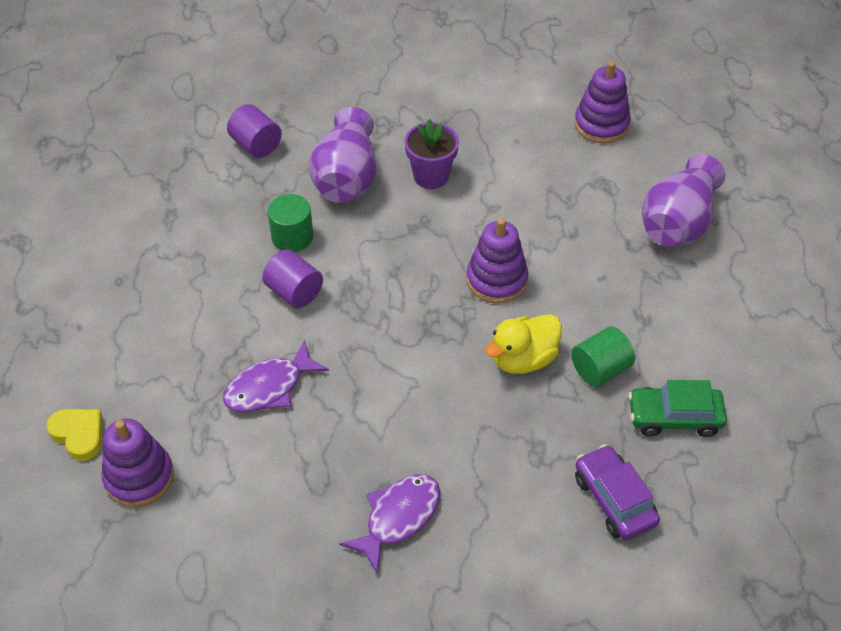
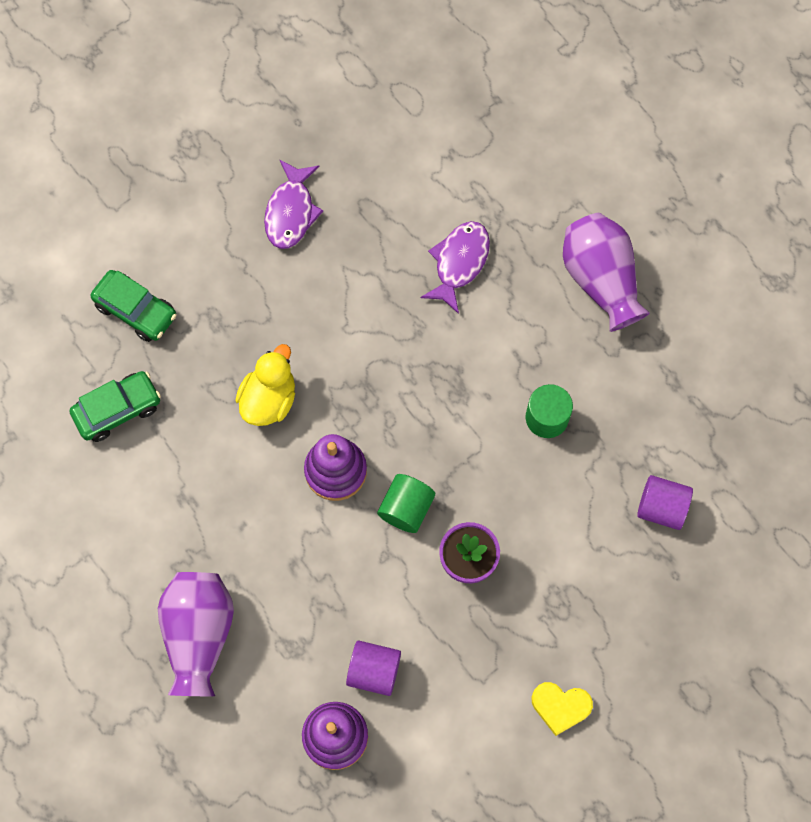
camera: 150 degrees right, 20 degrees up
yellow heart [46,409,103,461] -> yellow heart moved to [532,682,593,736]
purple stacking toy [101,419,174,507] -> none
purple cylinder [262,249,323,308] -> purple cylinder moved to [346,641,401,696]
purple vase [309,107,376,203] -> purple vase moved to [563,213,650,332]
green cylinder [571,326,635,387] -> green cylinder moved to [377,474,435,533]
purple car [575,444,660,540] -> green car [91,270,177,342]

